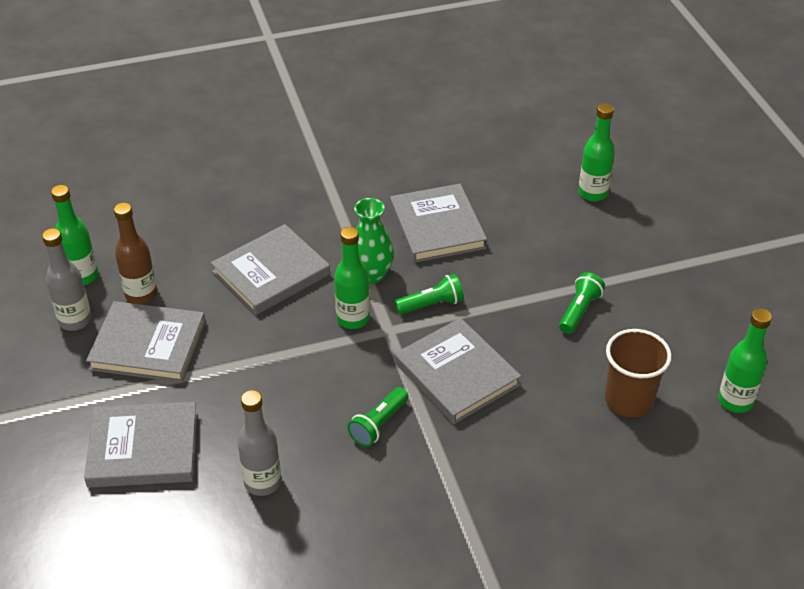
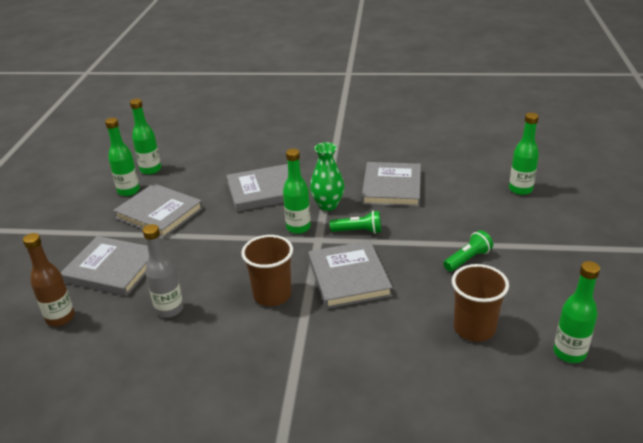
camera: 25 degrees right, 10 degrees down
grey bottle [42,228,92,331] -> green bottle [105,118,140,196]
brown bottle [114,203,157,304] -> brown bottle moved to [23,233,75,326]
green flashlight [347,387,408,447] -> brown cup [241,235,293,306]

